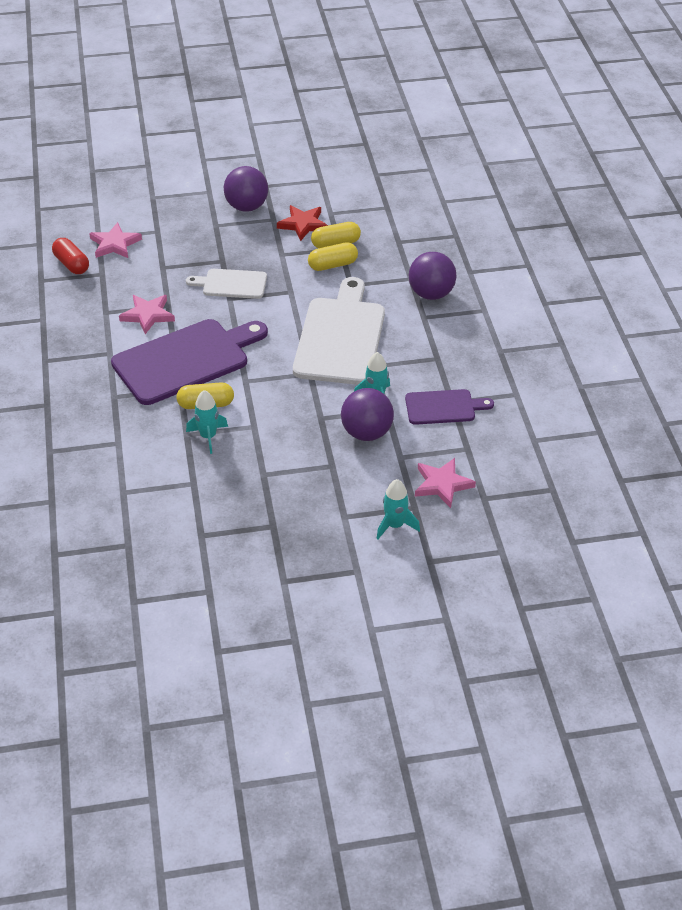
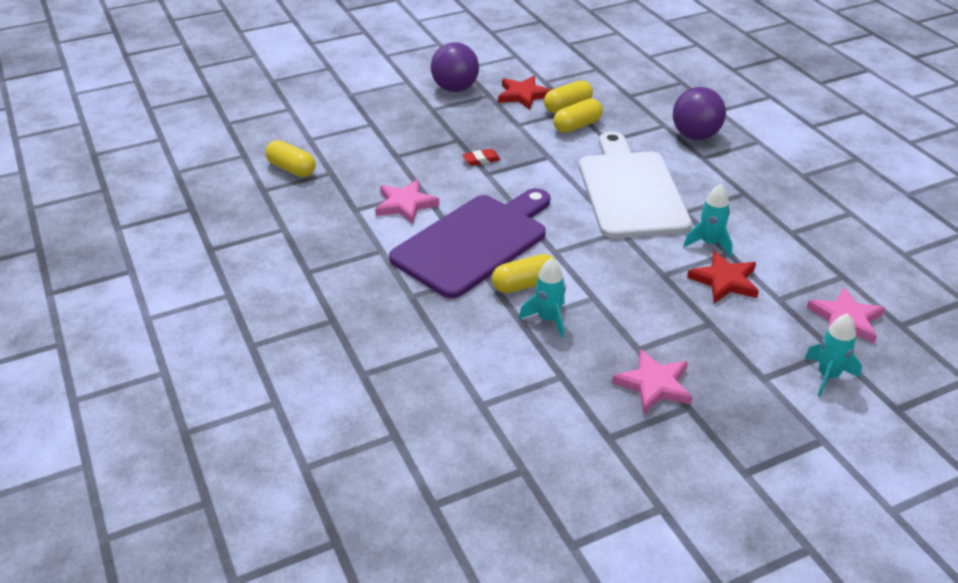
camera: 15 degrees left, 5 degrees down
red capsule [52,238,89,274] -> yellow capsule [265,140,315,177]
pink star [89,222,142,258] -> pink star moved to [612,349,693,413]
white cutting board [186,269,267,299] -> red eraser [462,149,501,166]
purple ball [341,388,394,441] -> red star [687,251,759,303]
purple cutting board [405,389,494,425] -> none

